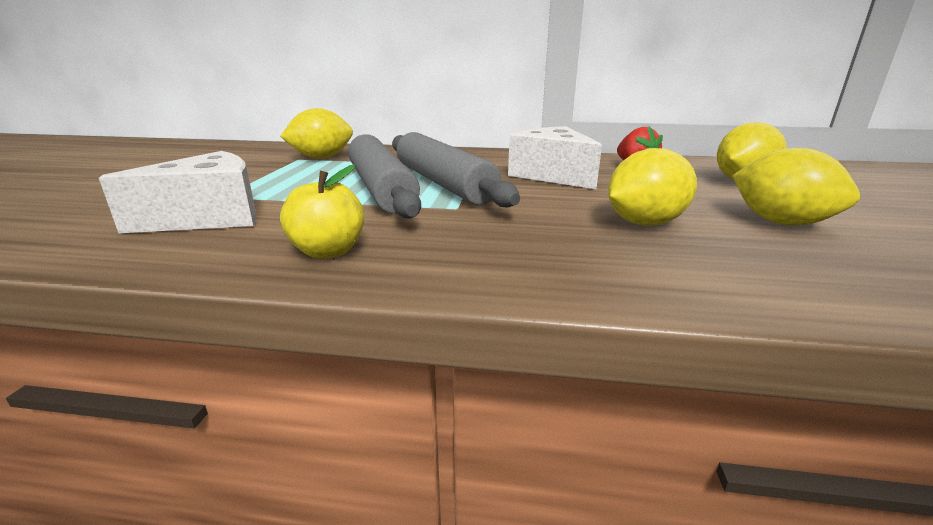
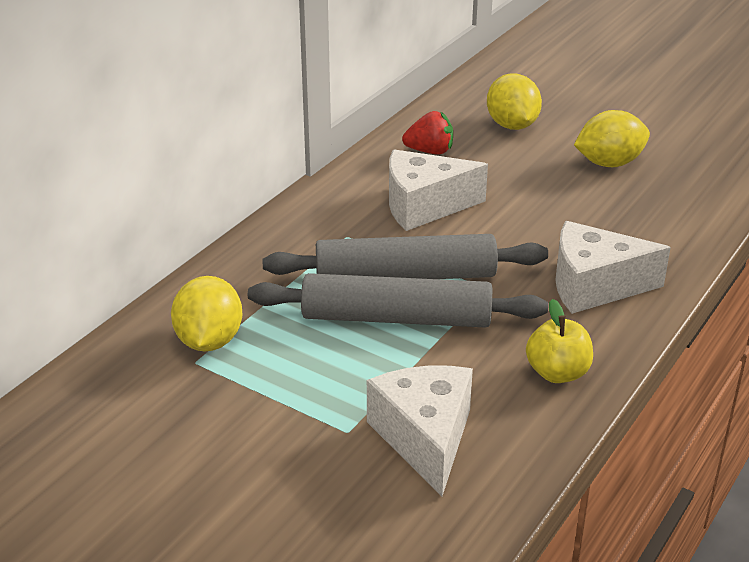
camera: 65 degrees left, 10 degrees up
yellow lemon [608,148,697,226] -> none
none -> white cheese [555,221,671,314]

